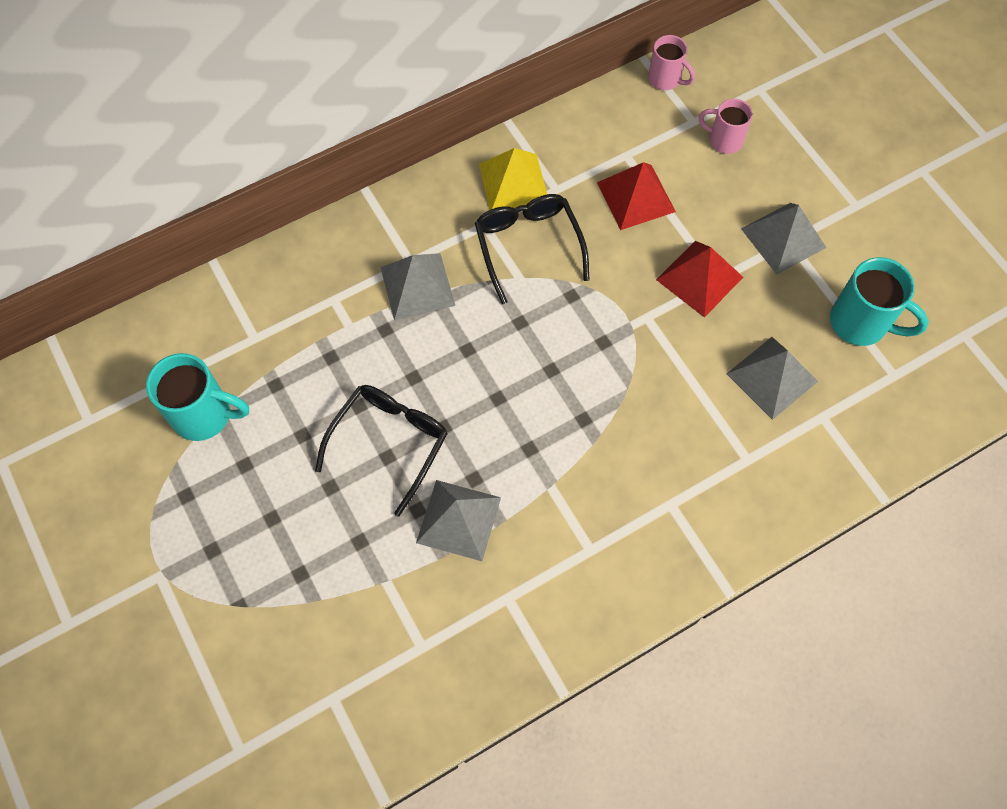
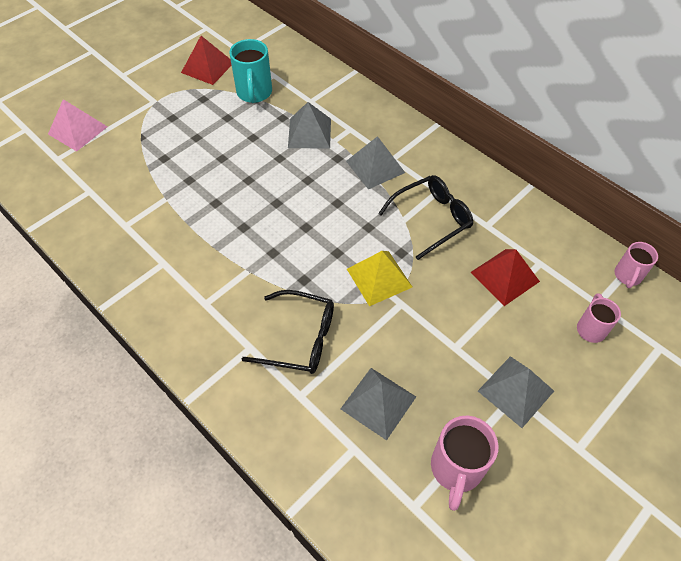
camera: 75 degrees right, 10 degrees down
black glasses [315,385,448,516] -> black glasses moved to [242,290,334,374]
grey pyramid [416,480,501,561] -> grey pyramid moved to [288,102,331,149]
yellow pyramid [479,148,547,210] -> yellow pyramid moved to [347,251,412,306]
red pyramid [656,241,743,318] -> red pyramid moved to [181,36,232,85]
turquoise mug [830,257,929,346] -> pink mug [431,416,498,511]
none -> pink pyramid [48,99,108,151]

